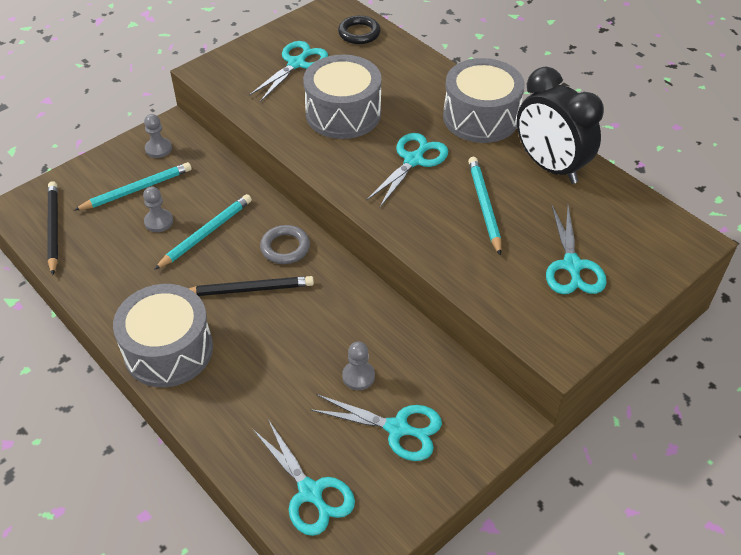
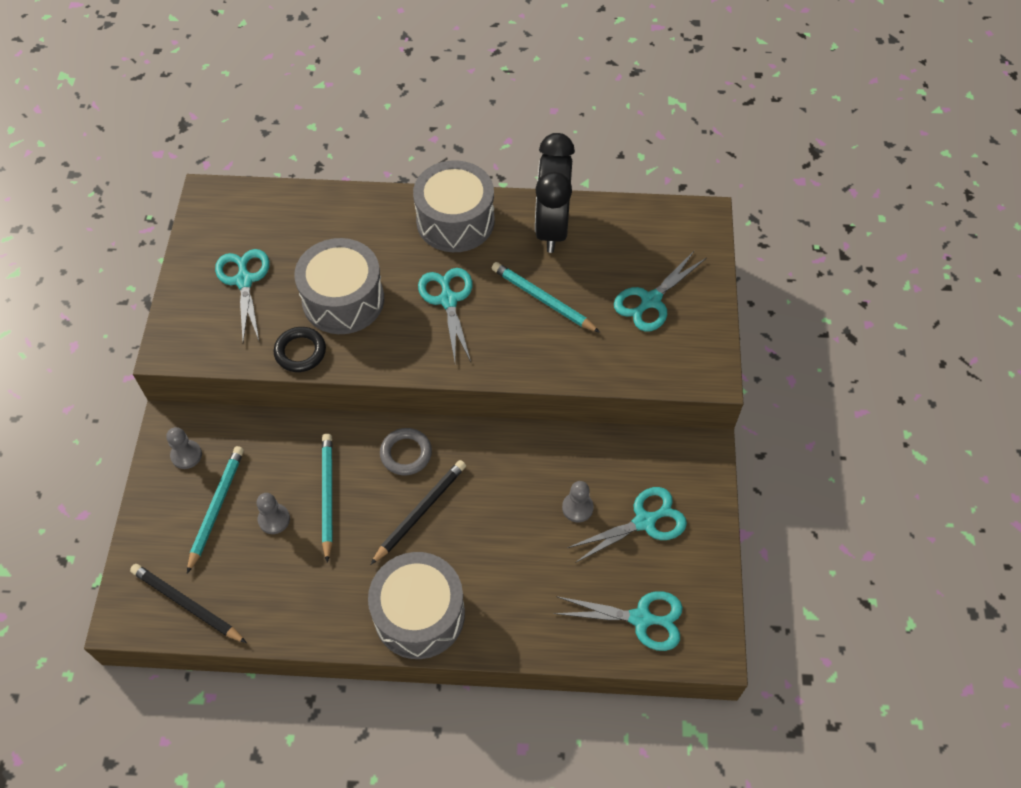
camera: 45 degrees left, 10 degrees up
black ring [338,15,381,44] -> black ring moved to [274,327,326,372]
black clock [517,67,604,184] -> black clock turned 90 degrees clockwise [535,133,575,253]
turquoise scissors [546,206,607,294] -> turquoise scissors turned 90 degrees clockwise [614,250,707,332]

